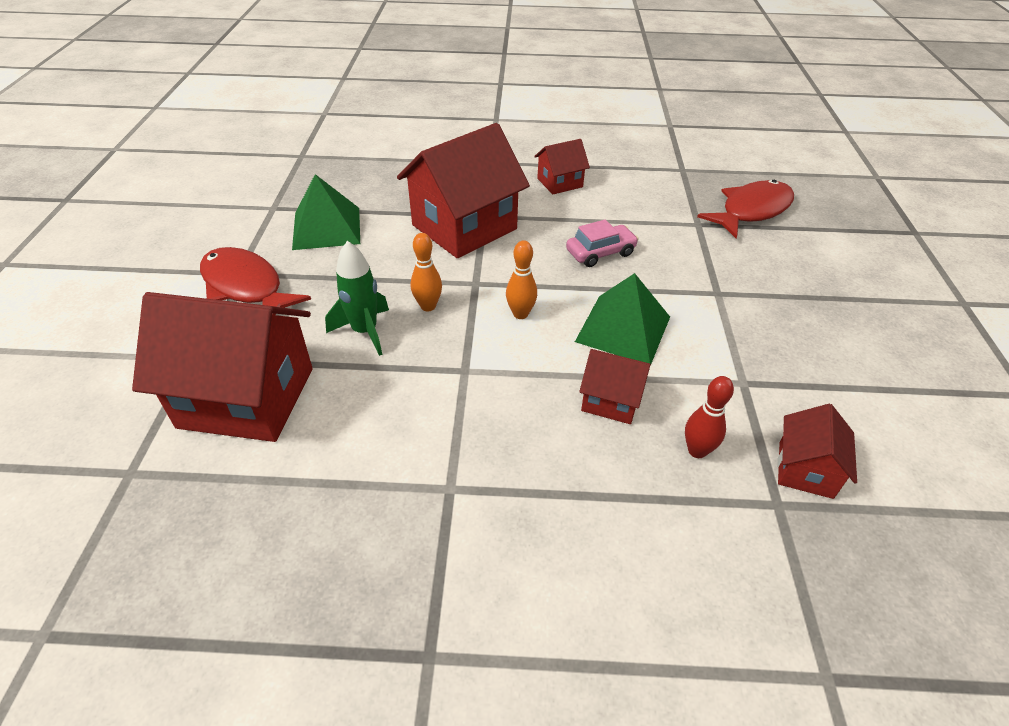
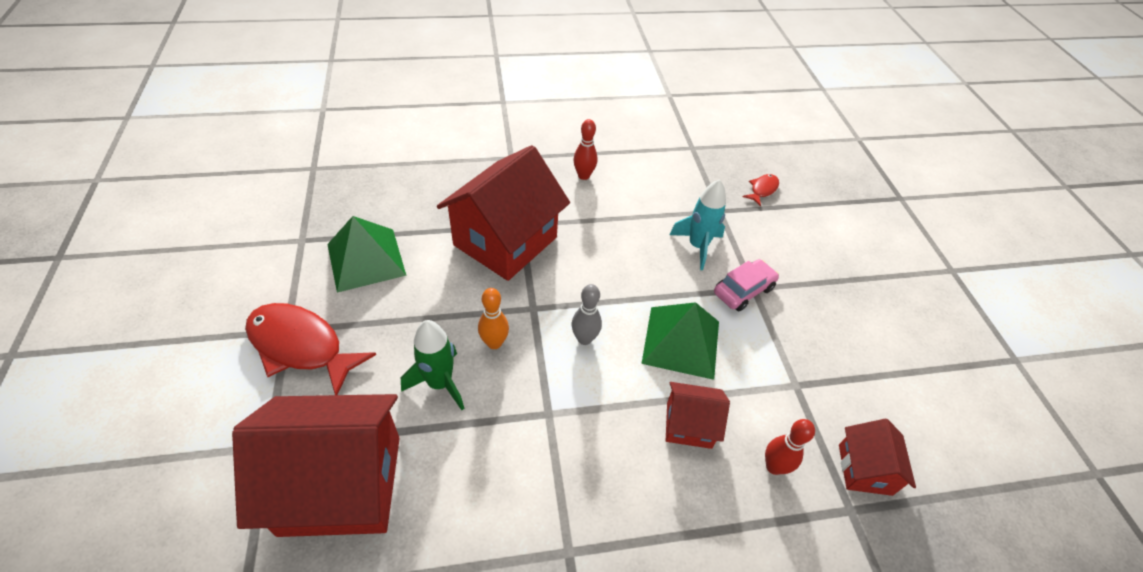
camera: 15 degrees left, 5 degrees up
orange bowling pin [506,240,537,319] -> grey bowling pin [572,284,602,345]
red house [534,139,590,194] -> red bowling pin [573,119,597,180]
pink car [566,219,638,267] -> pink car moved to [714,259,779,311]
red fish [697,180,794,238] -> red fish [743,174,779,206], size x0.47
none -> turquoise rocket [669,179,726,270]

